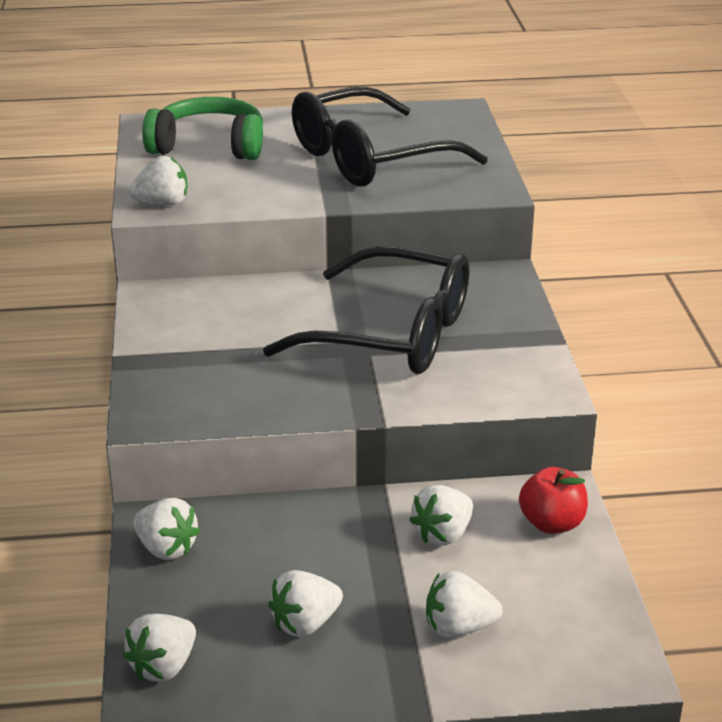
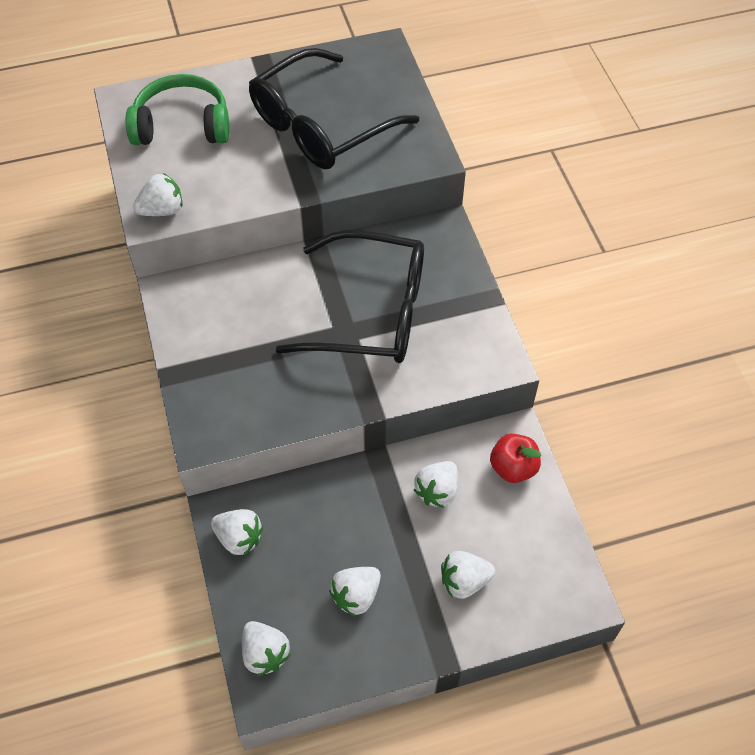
camera: 10 degrees left, 25 degrees up
white strawberry [123,614,196,682] -> white strawberry turned 60 degrees counterclockwise [242,621,291,676]

